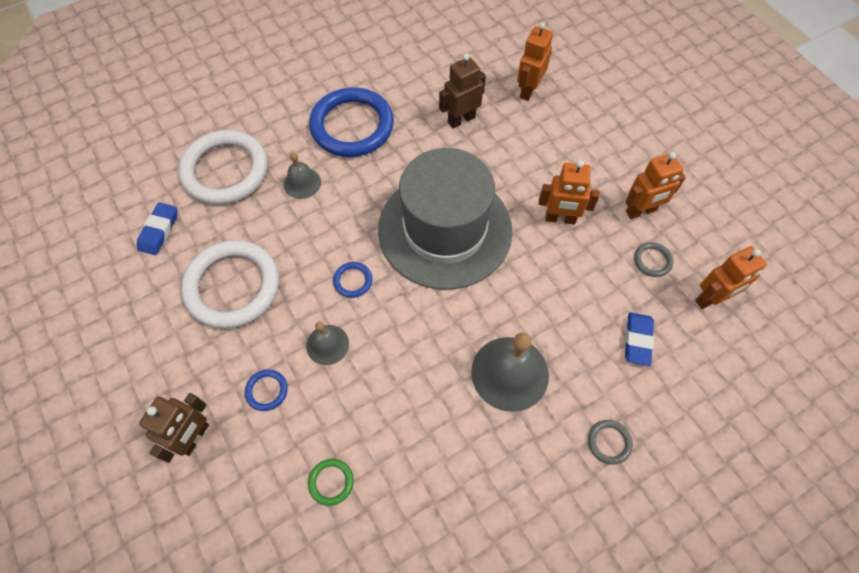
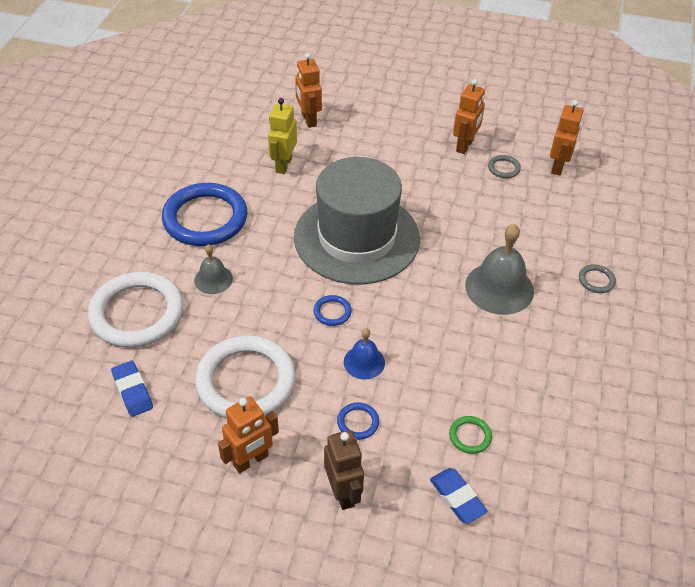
camera: 45 degrees left, 15 degrees down
grey bell [306,322,349,365] -> blue bell [344,328,385,379]
brown robot [439,54,486,128] -> yellow robot [268,98,297,174]
orange robot [539,160,600,225] -> orange robot moved to [218,396,279,473]
blue eraser [625,312,654,366] -> blue eraser moved to [430,468,487,524]

